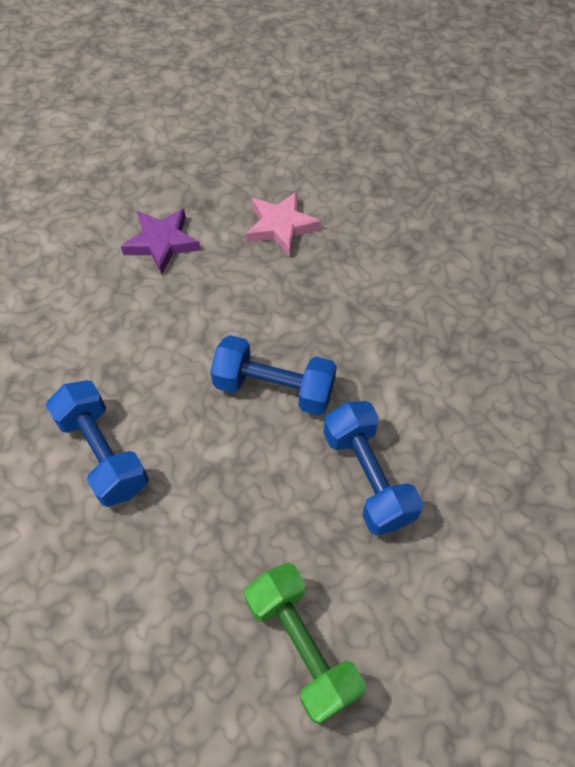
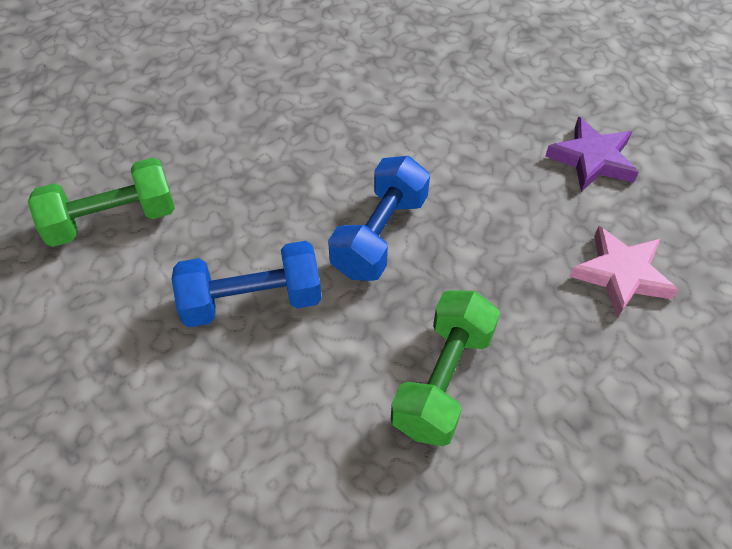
camera: 100 degrees right, 5 degrees down
blue dumbbell [46,380,149,507] -> none
none -> green dumbbell [391,290,500,446]

